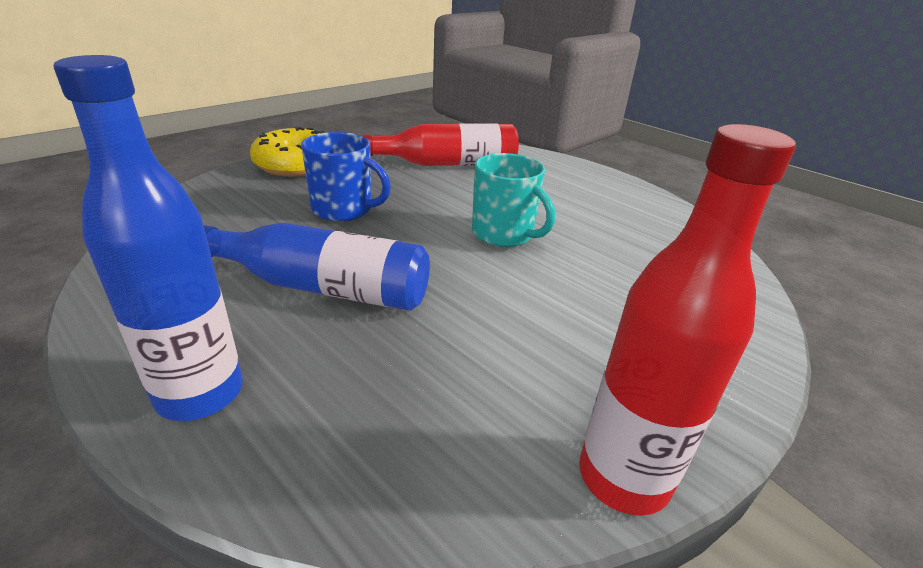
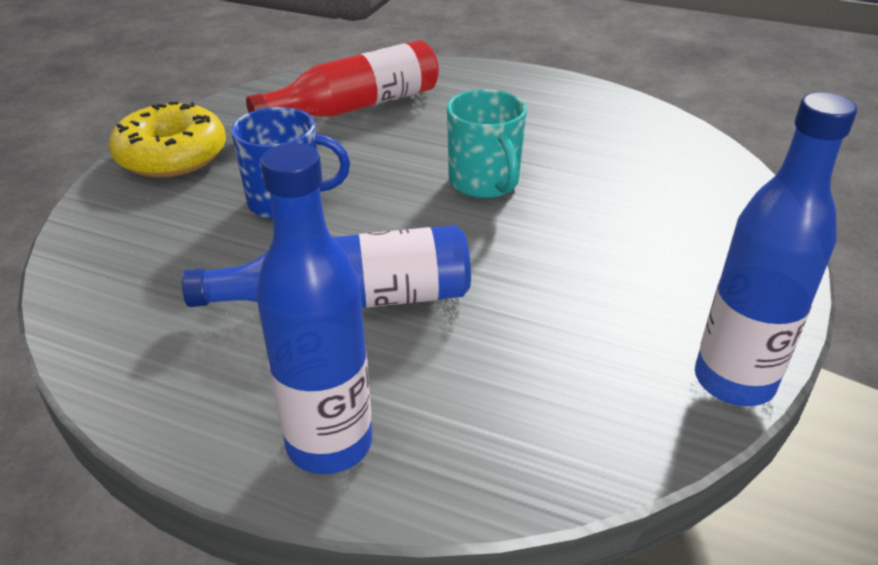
camera: 20 degrees left, 5 degrees up
turquoise mug [472,153,555,247] -> turquoise mug turned 45 degrees clockwise [447,89,527,198]
red bottle [579,124,796,516] -> blue bottle [695,92,857,406]

